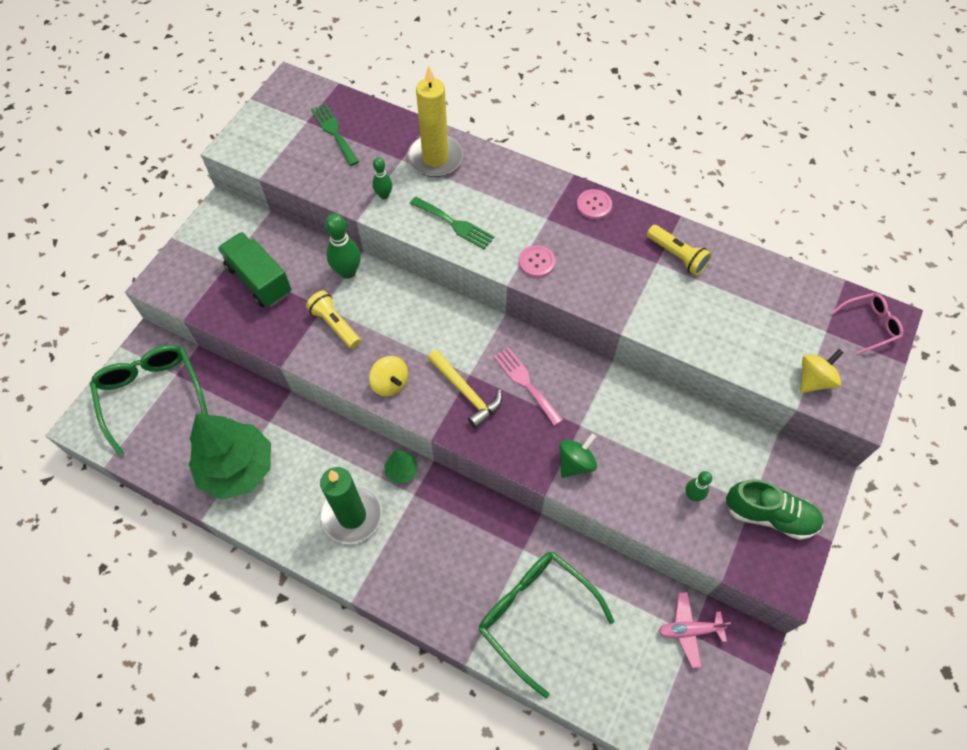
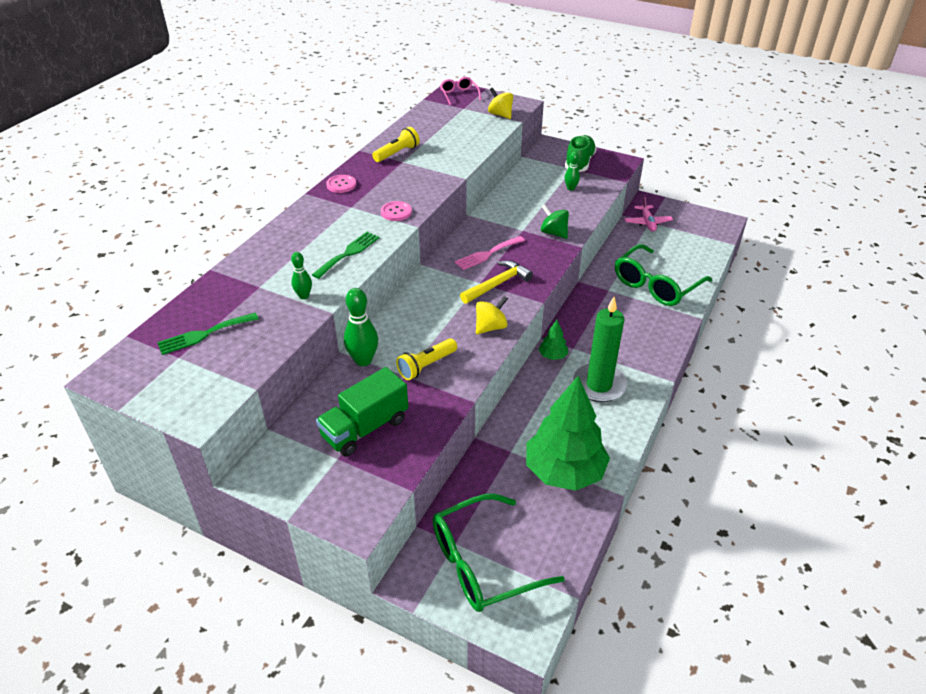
camera: 90 degrees left, 20 degrees down
yellow candle [407,65,463,177] -> none

